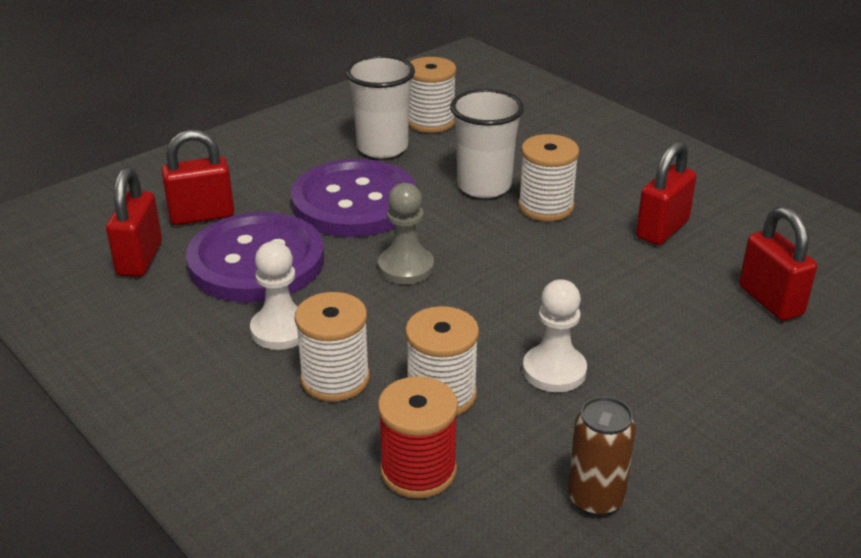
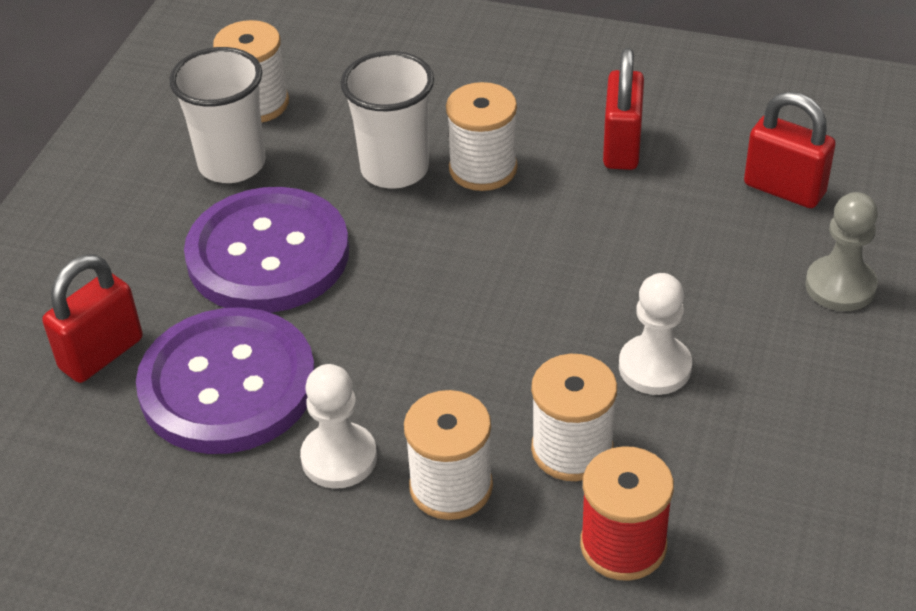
camera: 30 degrees left, 10 degrees up
red padlock [106,167,162,277] -> none
grey pawn [378,183,434,284] -> grey pawn moved to [805,192,878,311]
brown can [568,396,636,516] -> none

